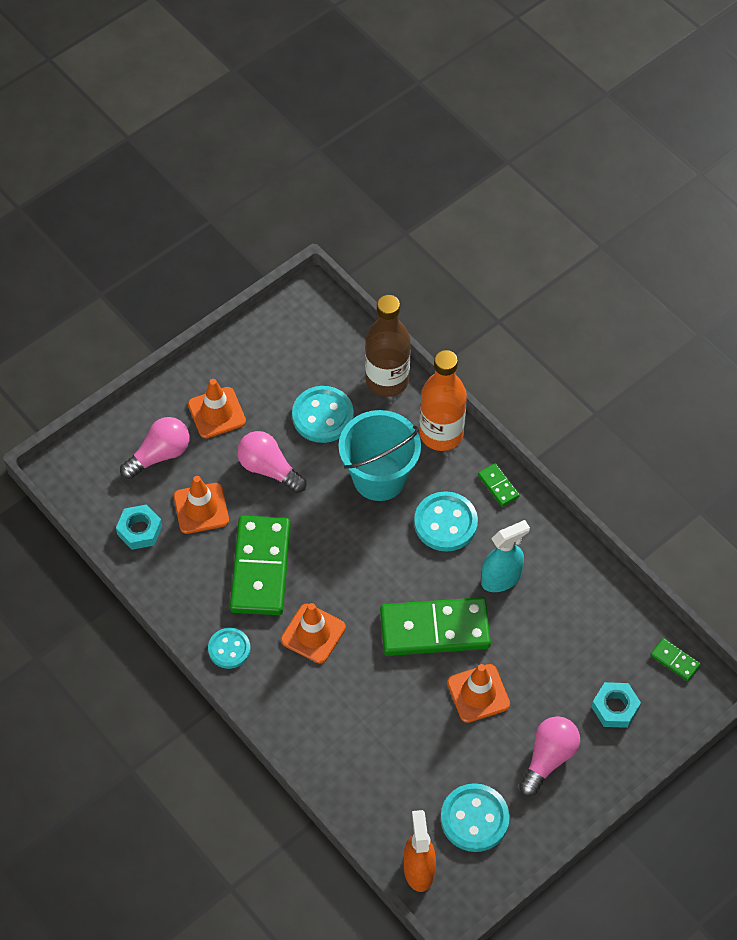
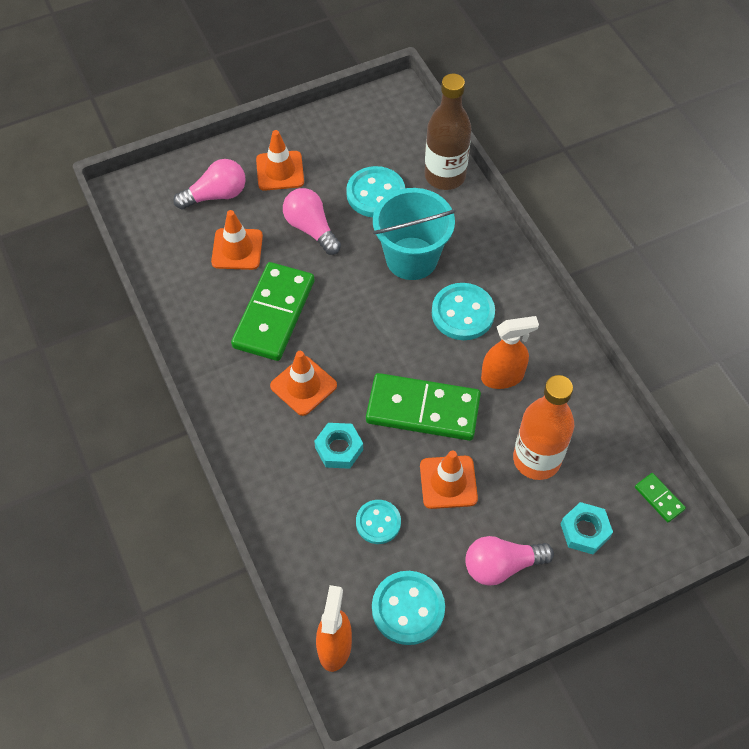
camera: 15 degrees right, 0 degrees up
turquoise nut [116,504,162,550] -> turquoise nut moved to [314,423,363,469]
turquoise button [208,628,250,669] -> turquoise button moved to [356,500,401,544]
orange bottle [420,350,467,451] -> orange bottle moved to [513,375,574,480]
green domino [478,463,520,507] -> none
turquoise spray bottle [481,520,530,592] -> orange spray bottle [481,316,539,389]
pink light bulb [519,716,580,796] -> pink light bulb turned 150 degrees counterclockwise [465,536,554,586]

